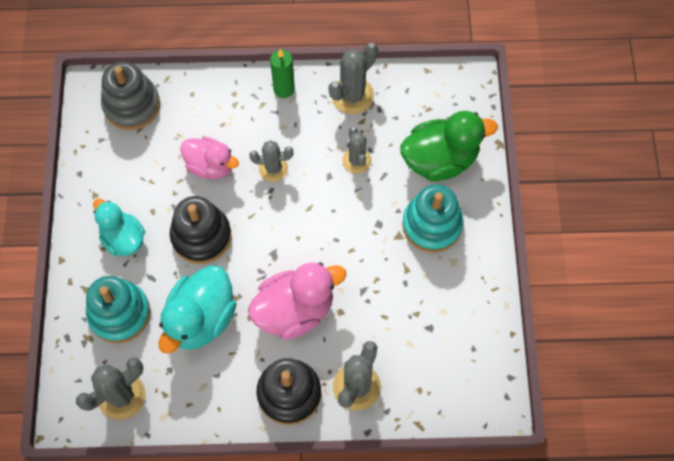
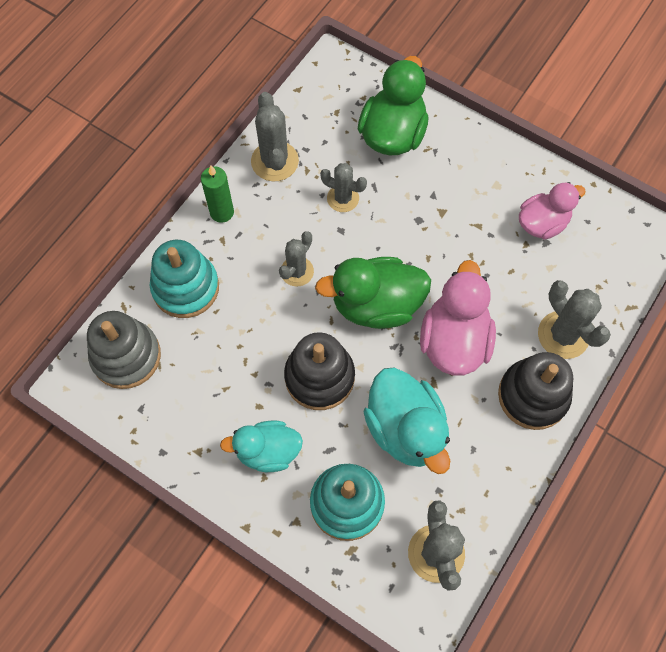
camera: 55 degrees left, 0 degrees up
pink duck [180,137,239,179] -> pink duck moved to [519,182,586,240]
turquoise stacking toy [402,184,464,253] -> turquoise stacking toy moved to [150,240,219,318]
none -> green duck [315,257,431,329]

